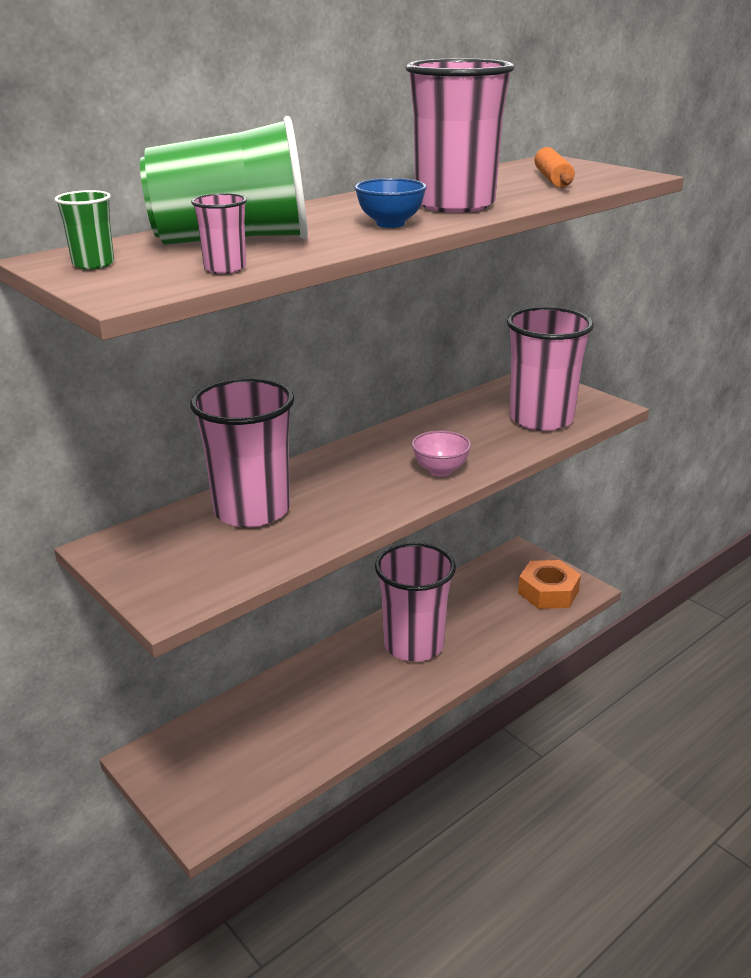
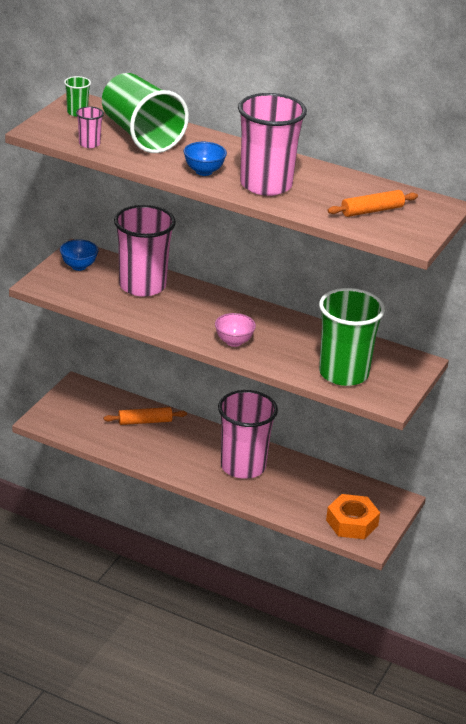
camera: 65 degrees right, 5 degrees up
pink cup [507,307,594,431] -> green cup [319,288,385,386]
none -> blue bowl [60,239,98,271]
none -> orange rolling pin [104,407,187,425]

